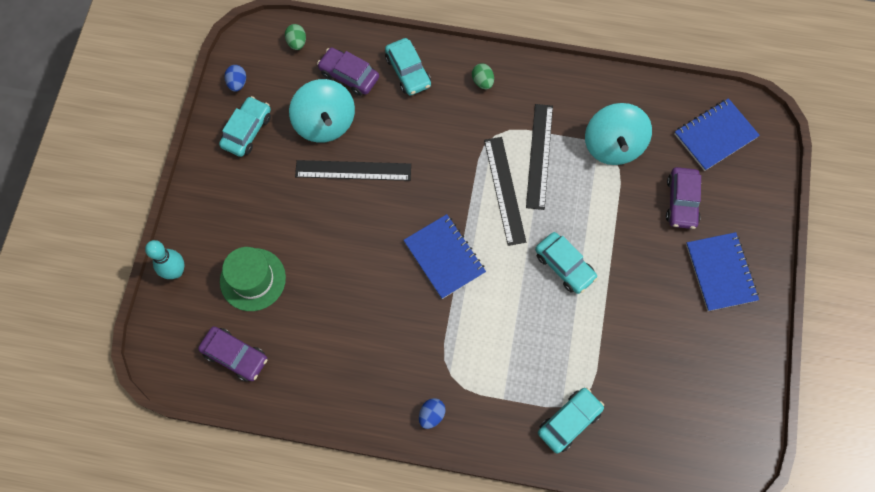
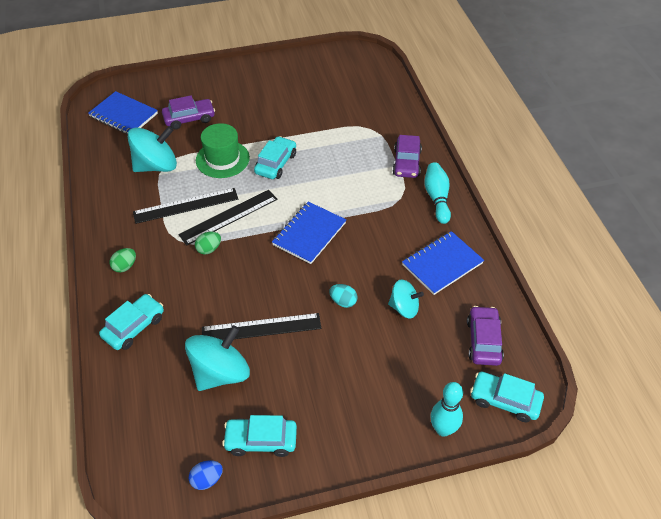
camera: 115 degrees left, 20 degrees down
green hat [220,247,286,311] -> green hat moved to [196,123,250,178]
green egg [285,24,306,50] -> green egg moved to [195,232,221,254]
black ruler [295,160,411,181] -> black ruler turned 75 degrees counterclockwise [202,313,321,341]
purple car [317,48,379,96] -> purple car moved to [392,135,422,178]
blue egg [419,398,446,429] -> turquoise bowling pin [424,162,451,224]
turquoise car [538,388,604,453] -> turquoise car moved to [470,372,544,422]
blue notebook [686,232,759,311] -> blue notebook moved to [402,231,484,295]
none -> turquoise egg [329,284,357,308]
none -> turquoise spinning top [388,279,424,319]

